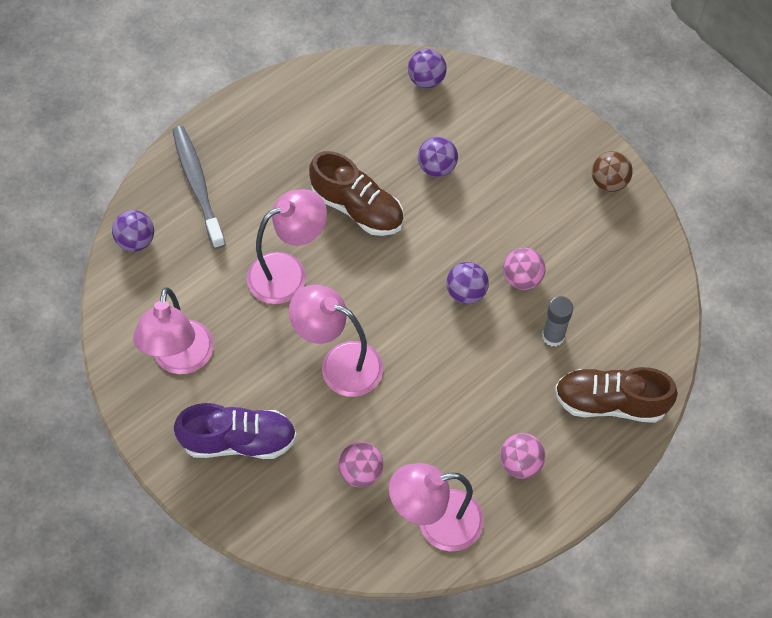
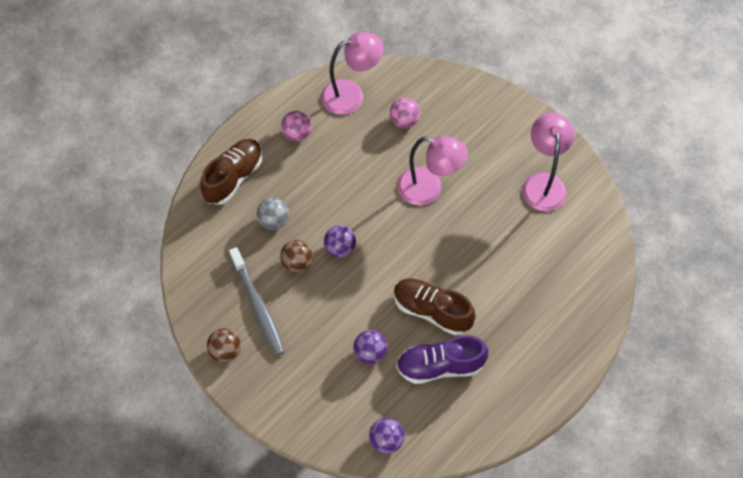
camera: 175 degrees right, 0 degrees up
purple ball [112,210,154,252] -> none
grey toothbrush [172,126,226,249] -> grey toothbrush moved to [229,247,285,356]
purple shoe [174,403,297,459] -> purple shoe moved to [396,335,488,384]
pink lamp [247,189,327,304] -> none
pink ball [503,248,546,290] -> brown ball [280,240,313,273]
grey glue stick [542,296,573,346] -> grey ball [257,198,289,230]
brown shoe [555,367,678,423] -> brown shoe turned 60 degrees counterclockwise [201,139,263,205]

